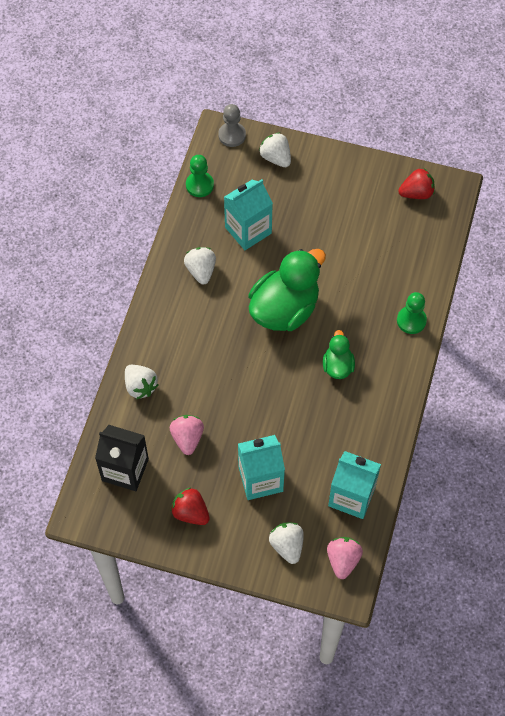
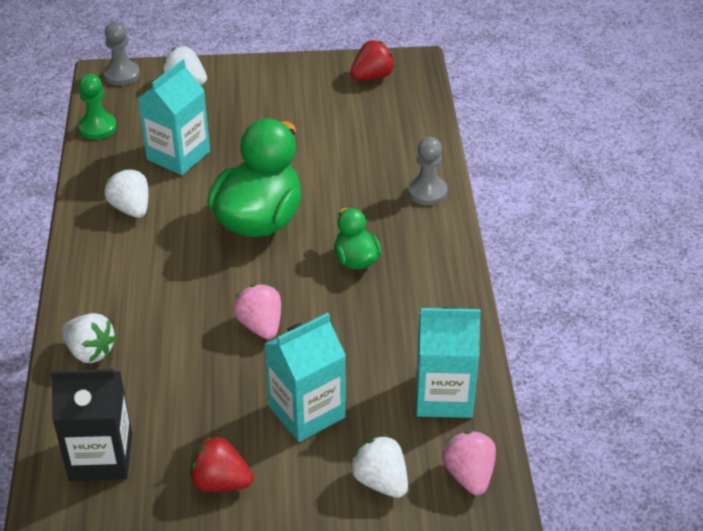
camera: 20 degrees left, 20 degrees down
pink strawberry [170,415,204,455] -> pink strawberry moved to [233,284,281,339]
green pawn [397,292,427,334] -> grey pawn [408,137,448,205]

